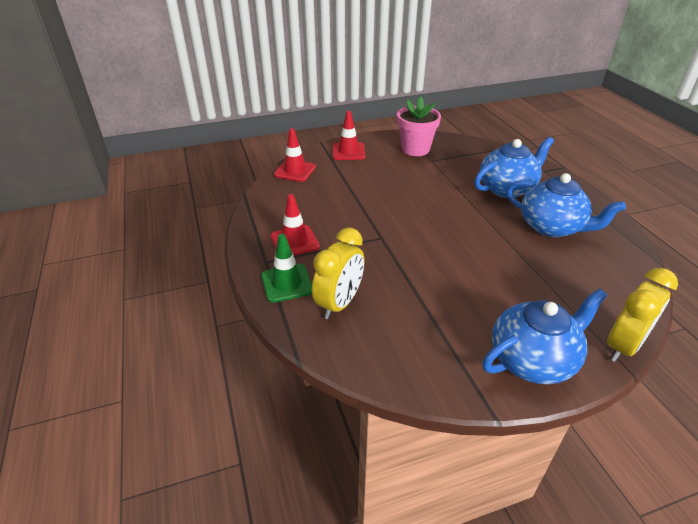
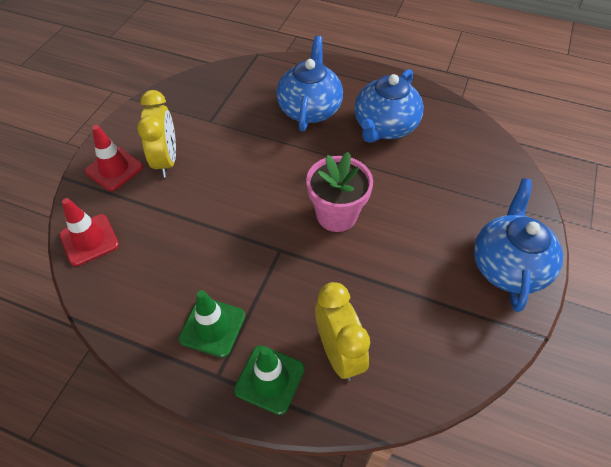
camera: 50 degrees left, 15 degrees up
red traffic cone [271,194,320,256] -> green traffic cone [179,290,245,358]
pink flower pot [397,97,441,156] -> pink flower pot moved to [306,152,373,232]
blue teapot [506,173,626,237] -> blue teapot turned 135 degrees clockwise [354,69,424,143]
yellow clock [607,268,678,362] -> yellow clock moved to [137,90,176,177]

